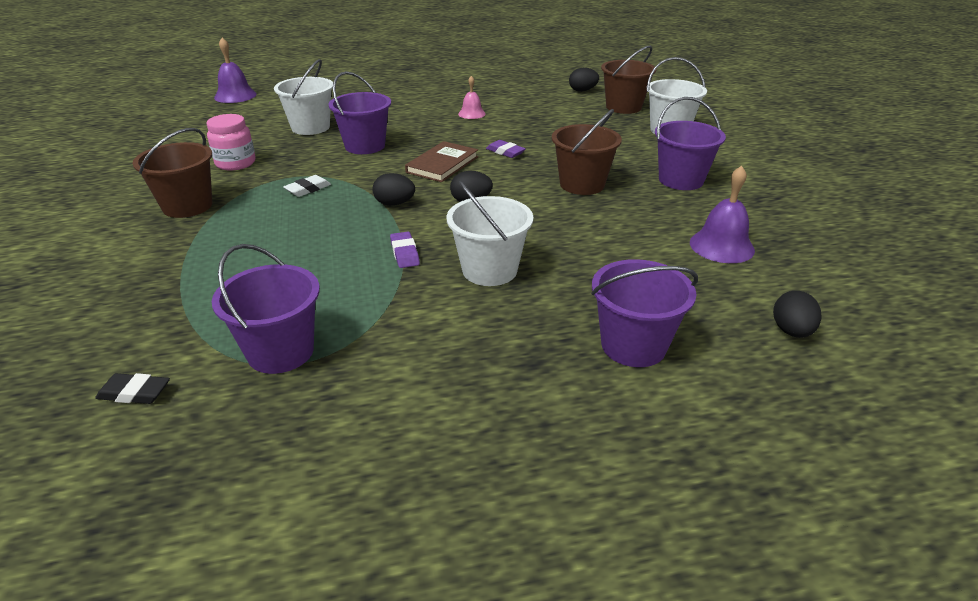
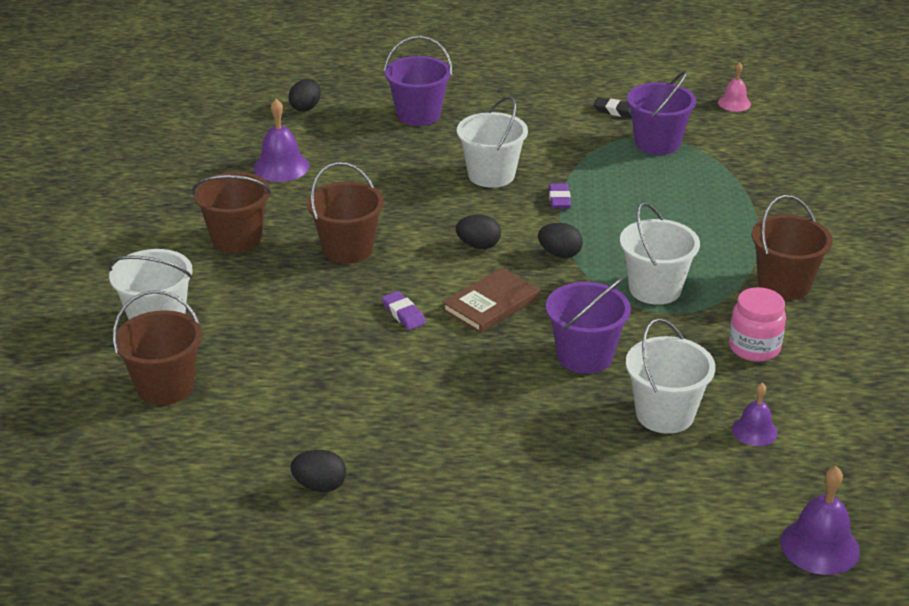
camera: 165 degrees left, 0 degrees up
black eraser [95,373,170,404] -> black eraser moved to [593,97,632,118]
white eraser [283,175,331,197] -> white bucket [620,202,700,305]
pink bell [458,76,486,119] -> pink bell moved to [718,62,751,111]
black egg [569,68,599,92] -> black egg moved to [290,450,346,492]
purple bucket [655,97,726,190] -> brown bucket [192,172,272,253]
none -> purple bell [732,383,778,446]

